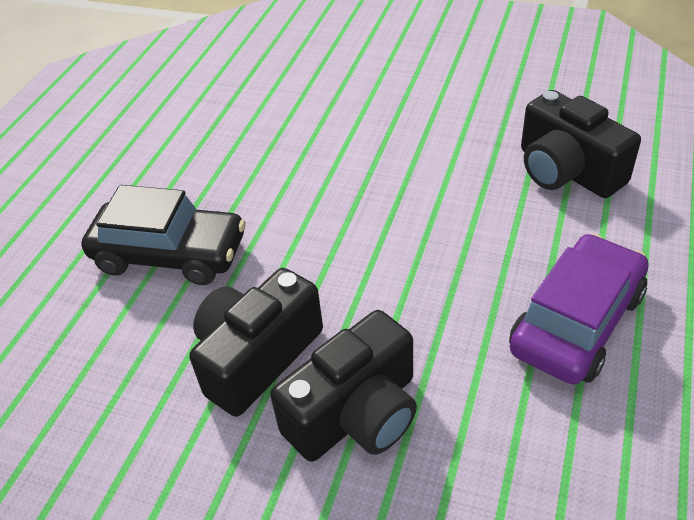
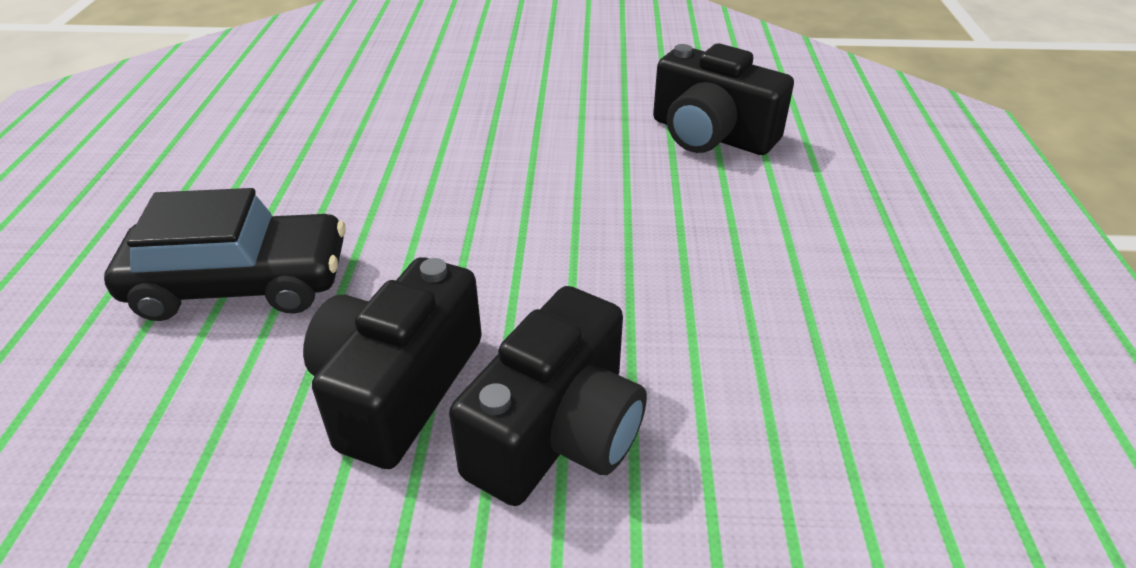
camera: 20 degrees left, 5 degrees down
purple car [509,233,648,384] -> none

